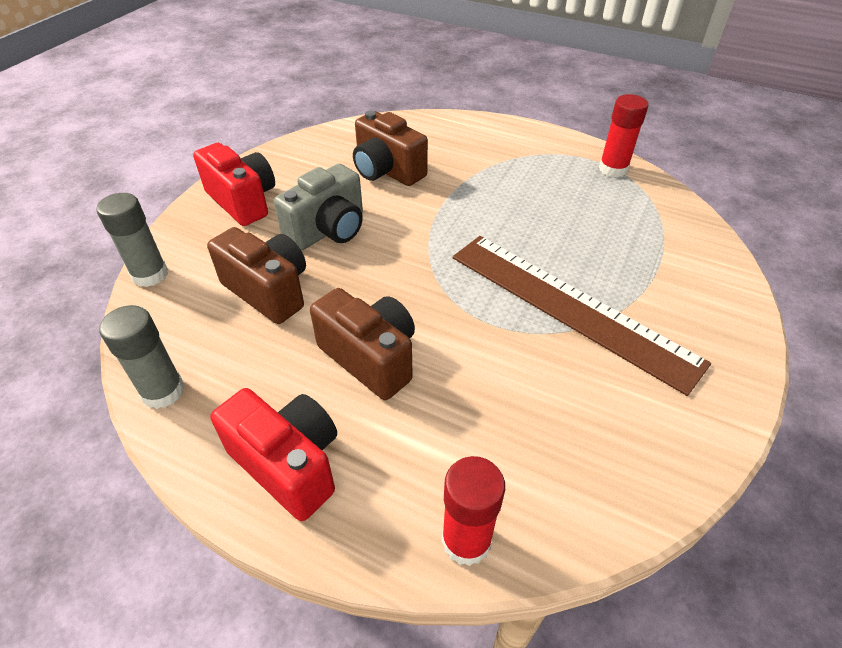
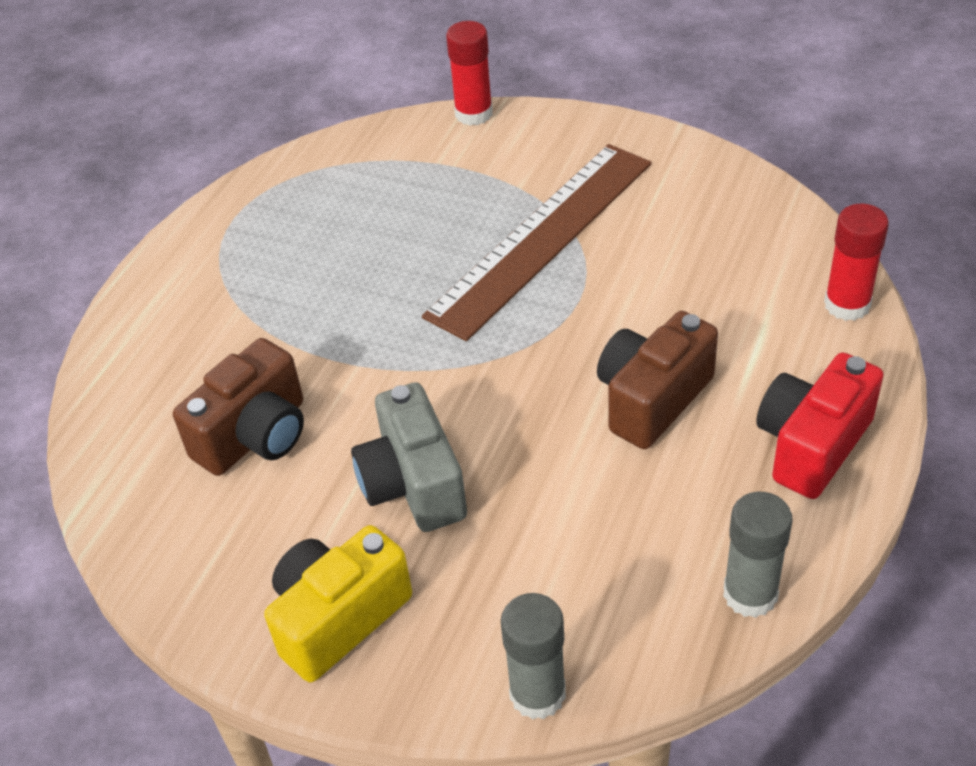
camera: 90 degrees left, 0 degrees up
red camera [193,143,275,226] -> yellow camera [264,525,412,682]
brown camera [207,227,306,324] -> none
grey camera [274,164,363,250] -> grey camera turned 150 degrees counterclockwise [351,382,467,532]
red glue stick [599,94,648,178] -> red glue stick moved to [446,21,493,126]

